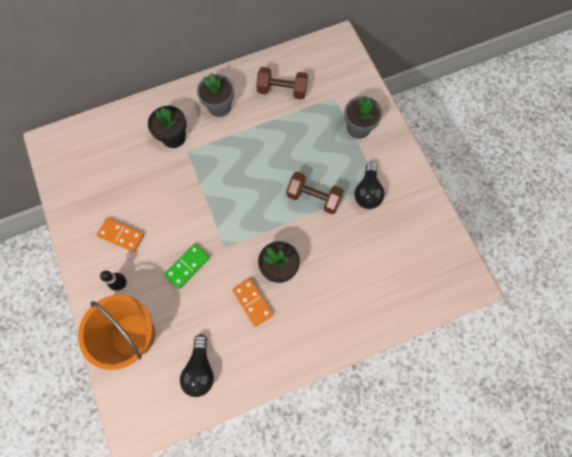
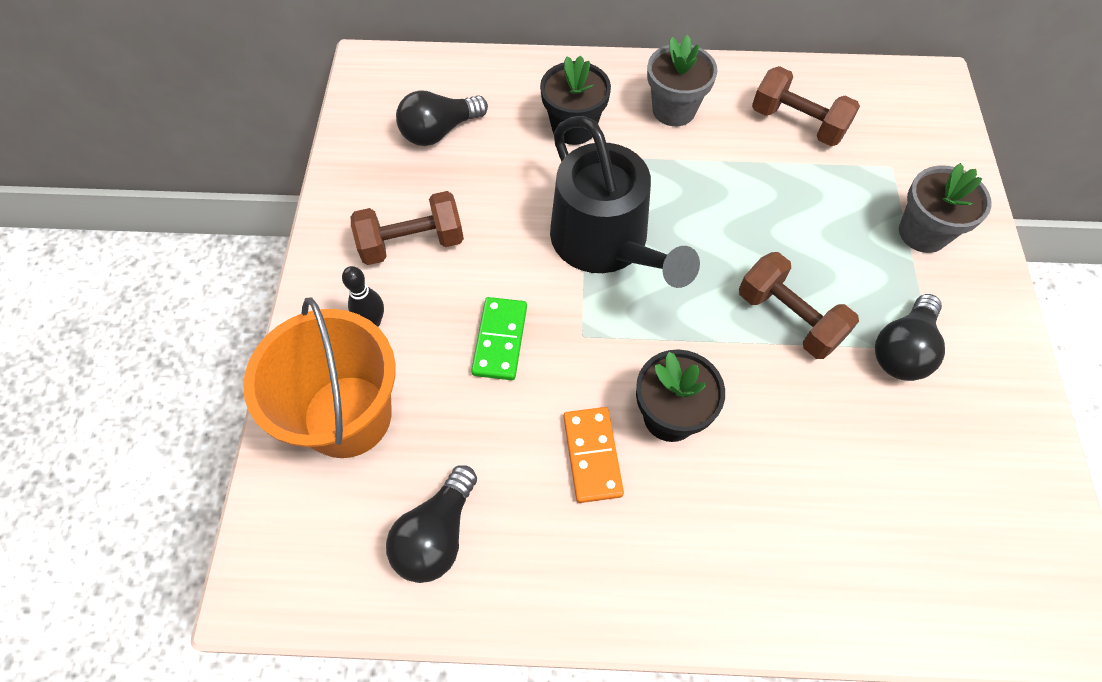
camera: 25 degrees right, 10 degrees down
orange domino [97,218,144,252] -> brown dumbbell [351,191,464,265]
green domino [164,244,210,289] -> green domino turned 60 degrees counterclockwise [471,297,527,380]
none -> black light bulb [396,90,488,146]
none -> black watering can [550,116,700,288]

